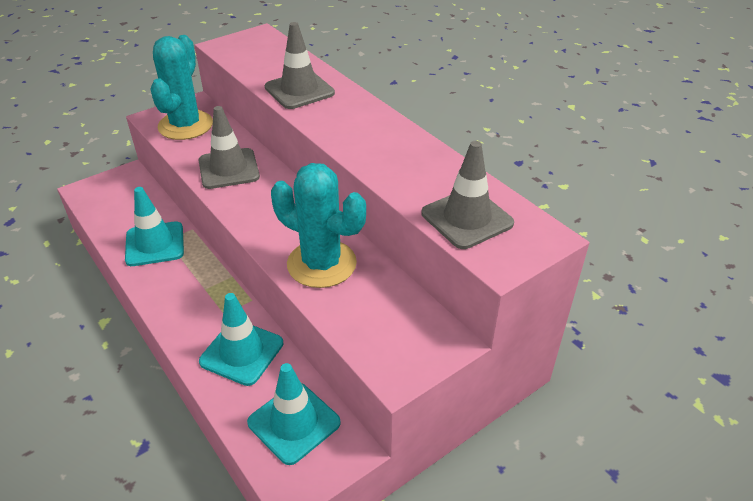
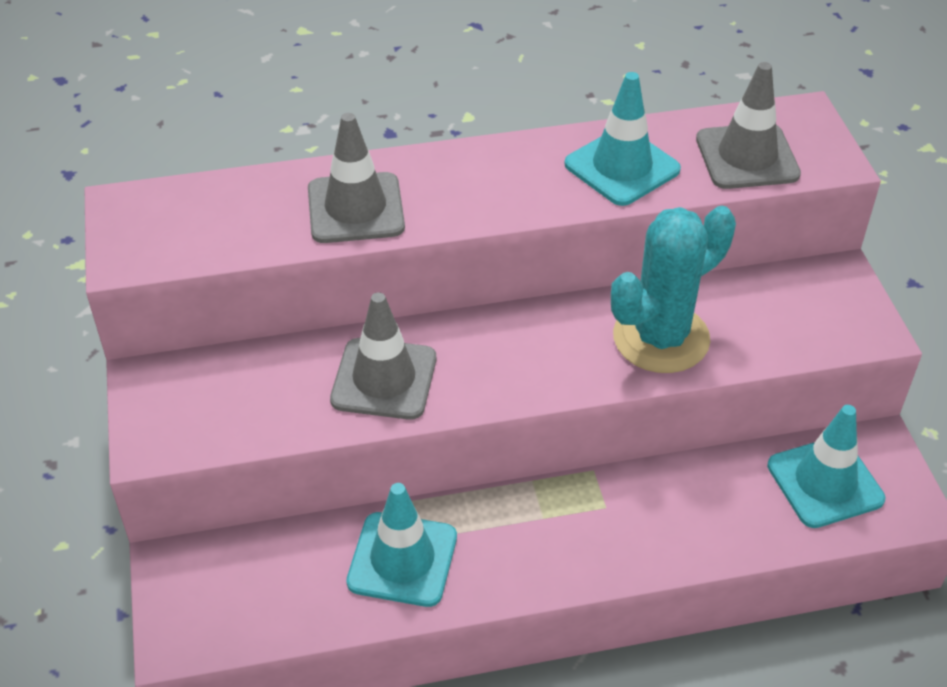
camera: 65 degrees left, 5 degrees up
turquoise cactus [150,35,213,140] -> none
turquoise traffic cone [199,293,283,386] -> turquoise traffic cone moved to [564,72,681,206]

